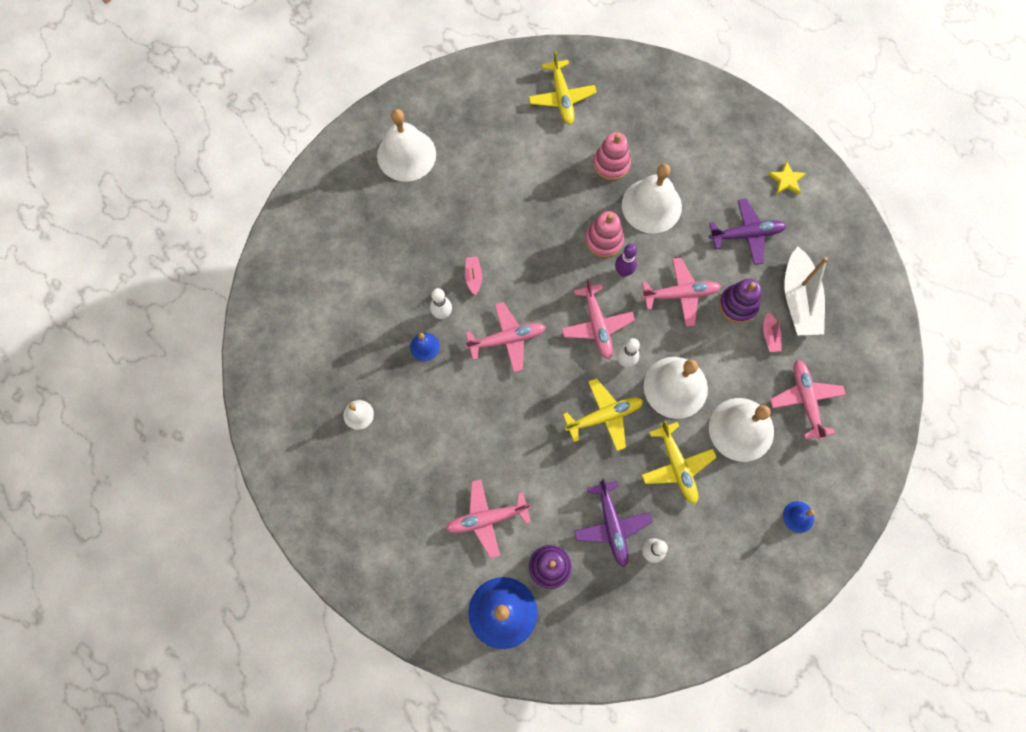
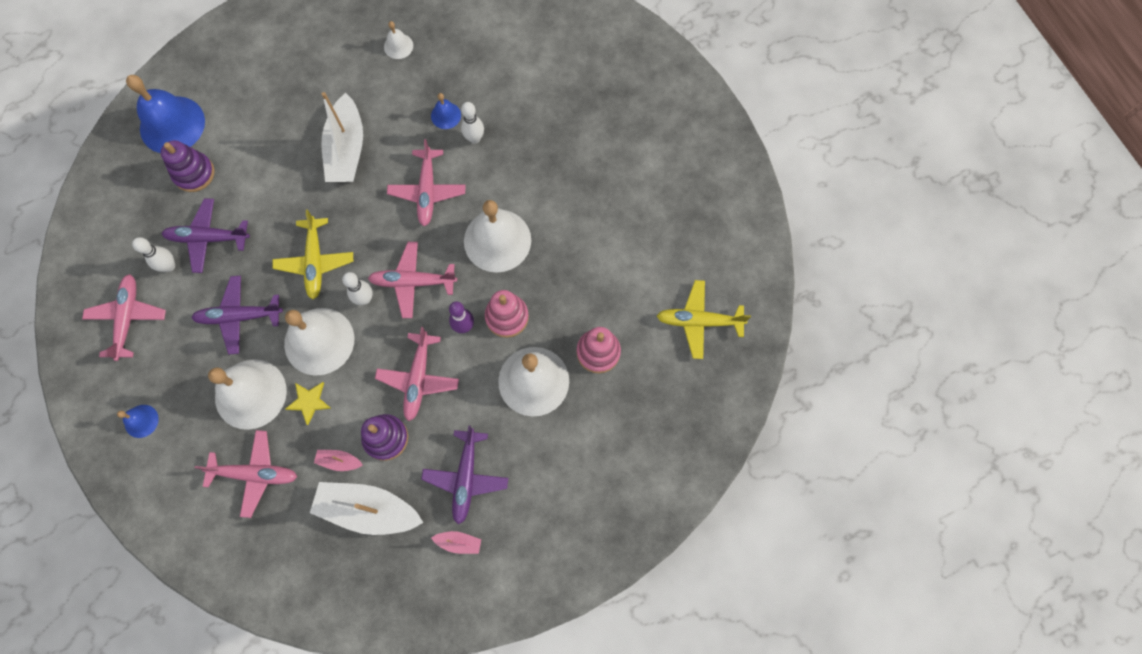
camera: 105 degrees right, 0 degrees up
white bell [377,109,436,182] -> white bell moved to [464,200,531,273]
pink plane [446,479,531,559] -> pink plane moved to [82,274,166,361]
pink boat [465,257,482,295] -> pink boat moved to [431,531,481,554]
yellow plane [642,420,717,504] -> purple plane [191,276,283,354]
yellow star [768,161,806,195] -> yellow star moved to [285,382,332,425]
none -> white boat [321,92,363,182]

